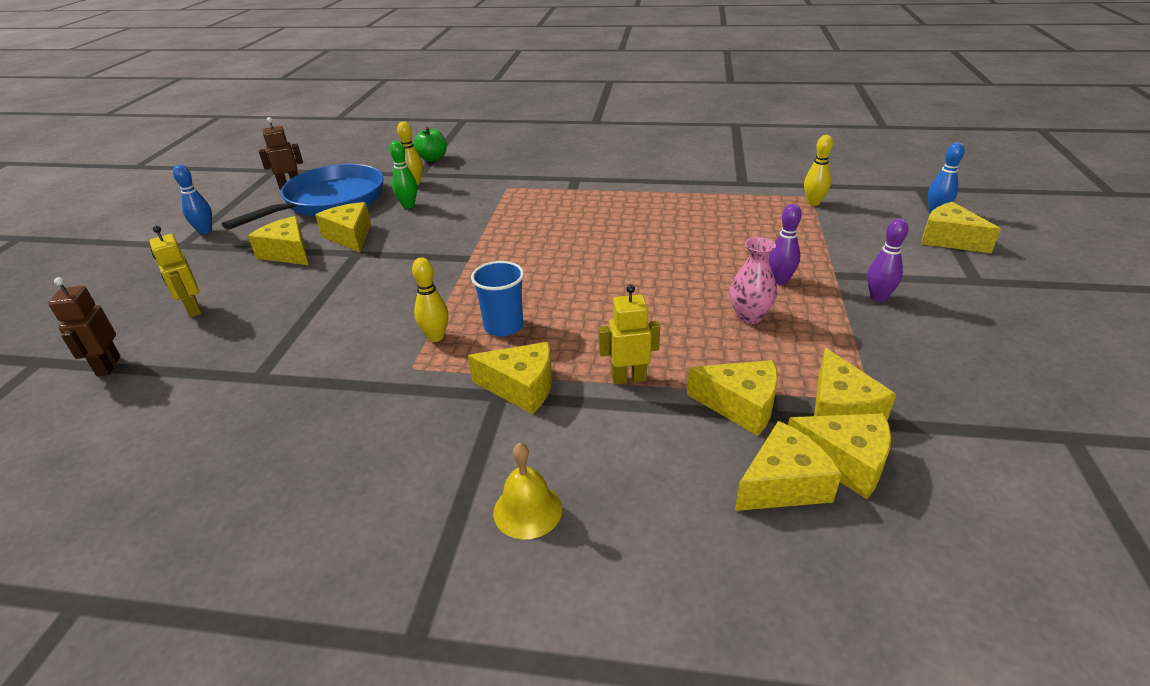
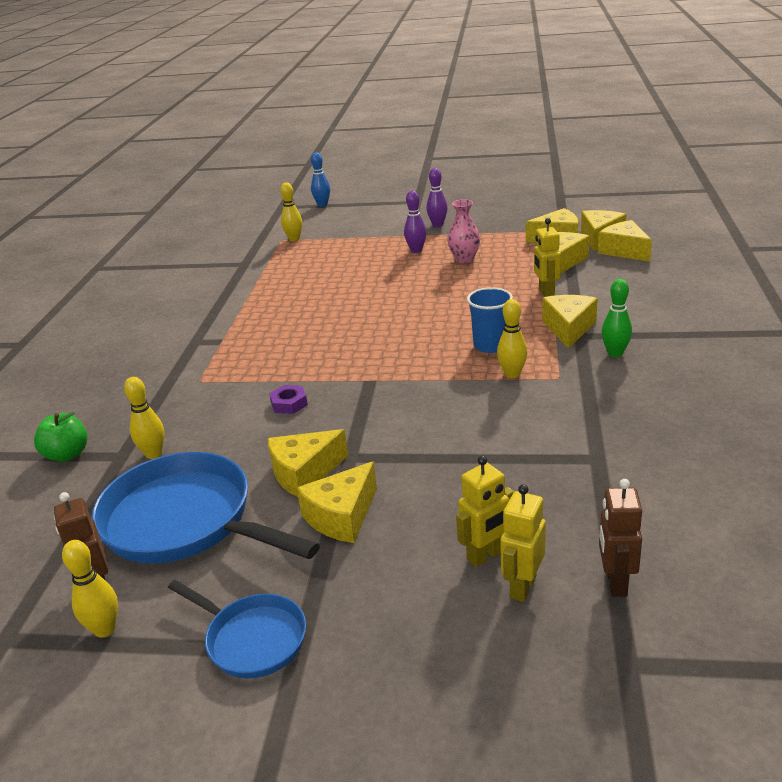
camera: 90 degrees left, 5 degrees down
brown robot [48,277,121,376] -> brown robot turned 105 degrees clockwise [599,479,642,597]
blue bowling pin [173,165,212,234] -> blue pan [168,580,306,679]
green bowling pin [390,141,417,209] -> green bowling pin moved to [602,279,632,357]
yellow bell [493,443,562,540] -> none
yellow cheese [921,202,1001,253] -> none
none -> yellow bowling pin [62,540,118,638]
none -> purple nut [269,385,308,414]
none -> yellow robot [500,484,546,602]

